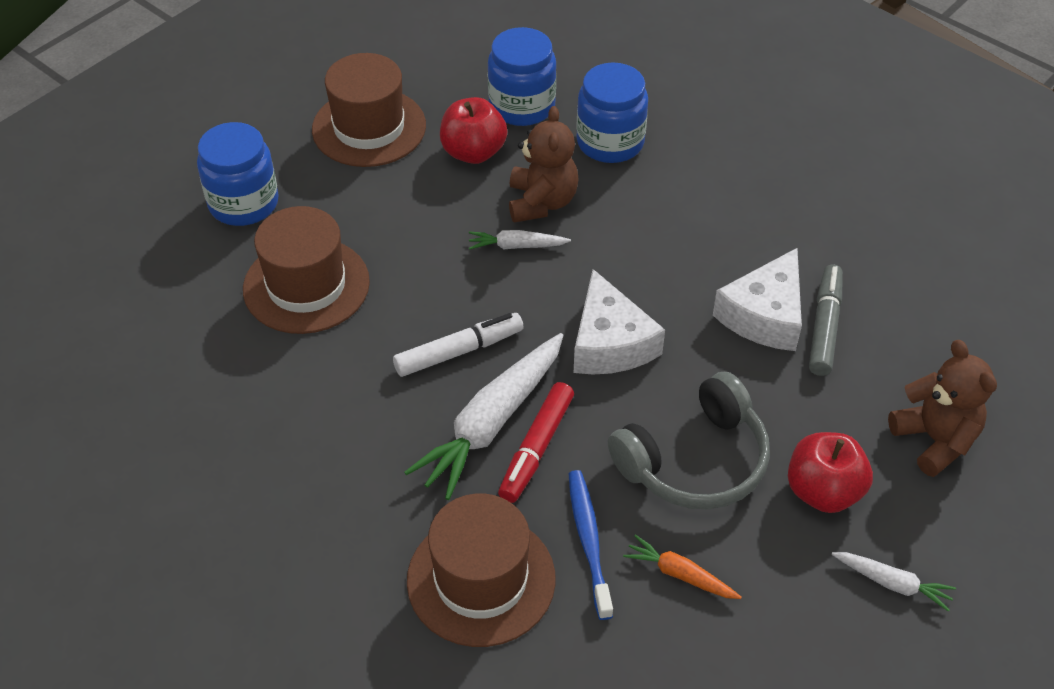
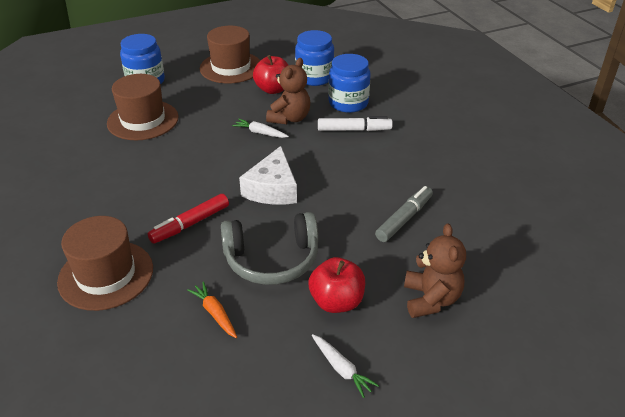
camera: 25 degrees right, 10 degrees down
white marker [393,313,524,377] -> white marker moved to [318,116,393,131]
white carrot [404,333,564,500] -> none
blue toothbrush [568,470,613,620] -> none
white cheese [713,248,802,351] -> none

